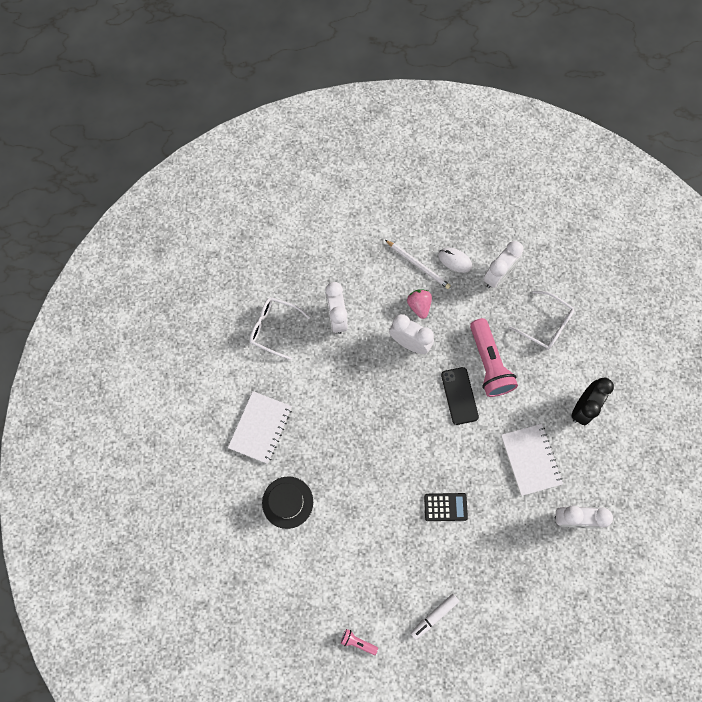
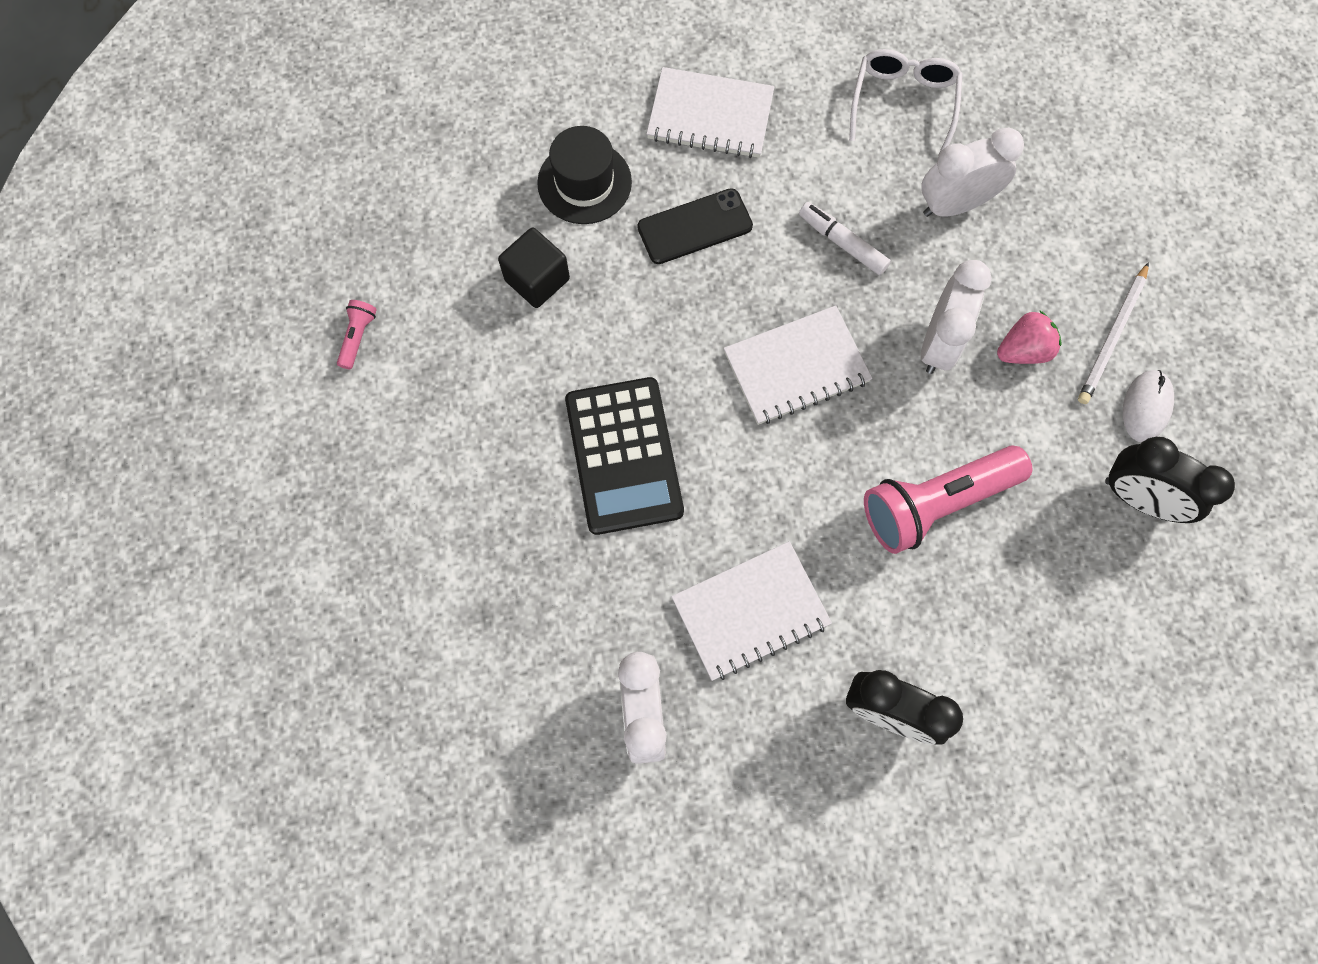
camera: 80 degrees right, 0 degrees up
white marker [410,594,459,640] -> white marker moved to [799,202,891,275]
black calculator [424,493,468,521] -> black calculator [565,377,684,535], size x1.78
black phone [441,367,479,425] -> black phone moved to [637,188,753,264]
white clock [483,241,523,288] -> black clock [1105,437,1235,523]
white glasses [509,291,575,350] -> none
none -> black cube [498,227,570,308]
none -> white notebook [724,305,872,425]

